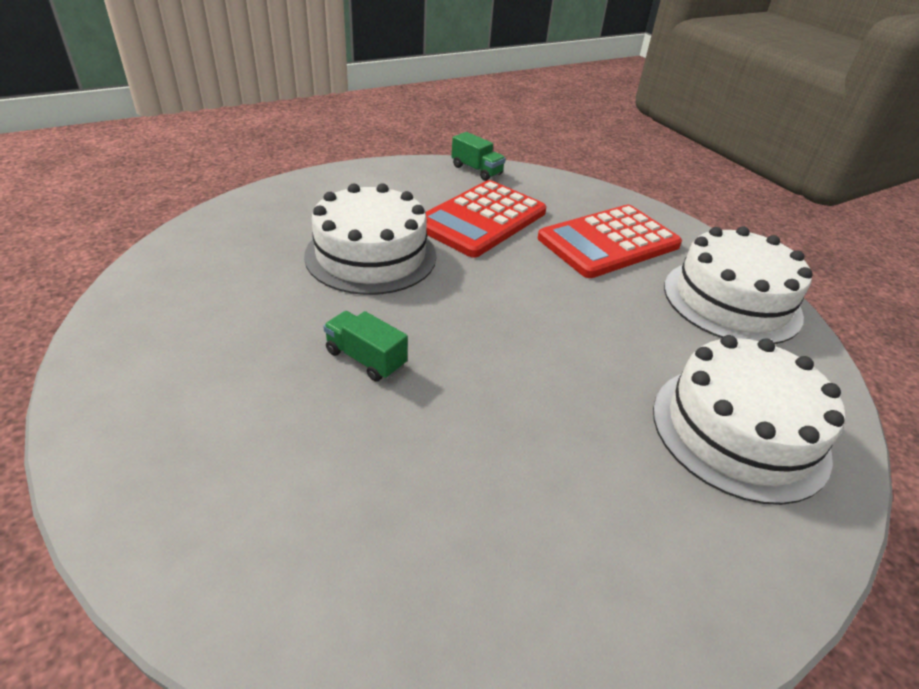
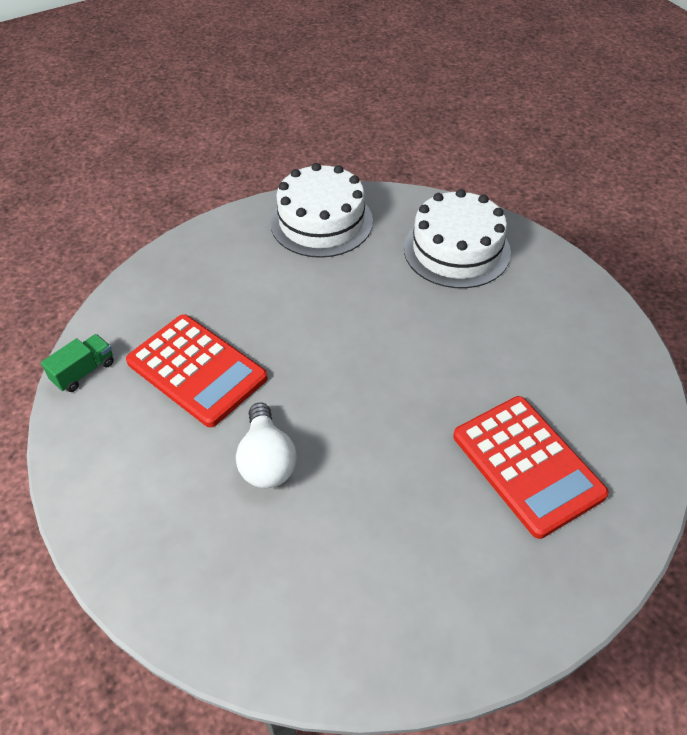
camera: 85 degrees left, 10 degrees up
white cake [304,183,436,295] -> white light bulb [236,403,297,488]
green truck [323,311,408,382] -> none
red calculator [538,205,682,278] -> red calculator moved to [453,396,609,539]

